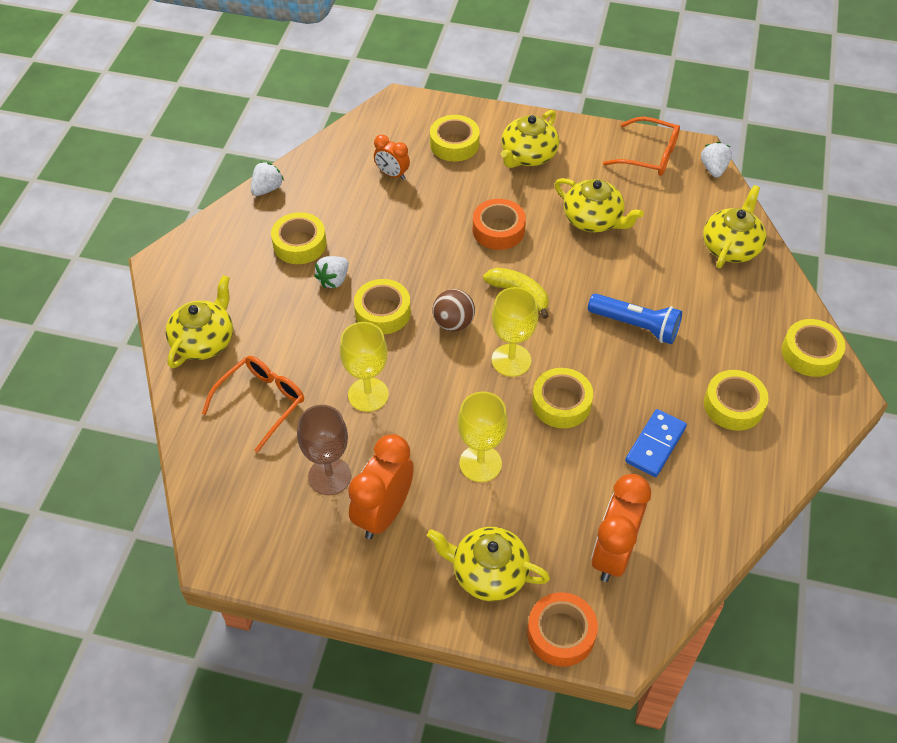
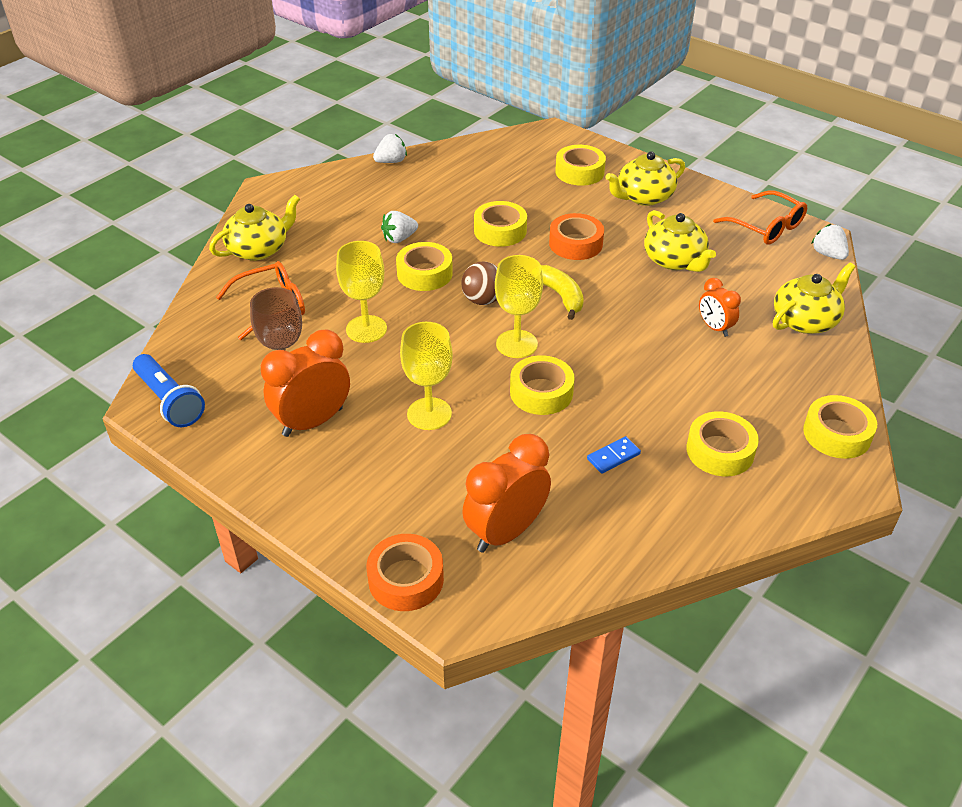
camera: 25 degrees right, 10 degrees down
yellow tape [271,212,326,264] -> yellow tape moved to [474,201,527,247]
orange clock [374,135,410,180] -> orange clock moved to [699,278,741,337]
yellow teapot [427,527,550,601] -> none
blue flashlight [588,294,682,344] -> blue flashlight moved to [133,354,205,427]
blue domino [625,409,687,477] -> blue domino [587,436,641,474], size x0.64
white strawberry [701,142,732,178] -> white strawberry turned 60 degrees counterclockwise [811,224,849,260]

